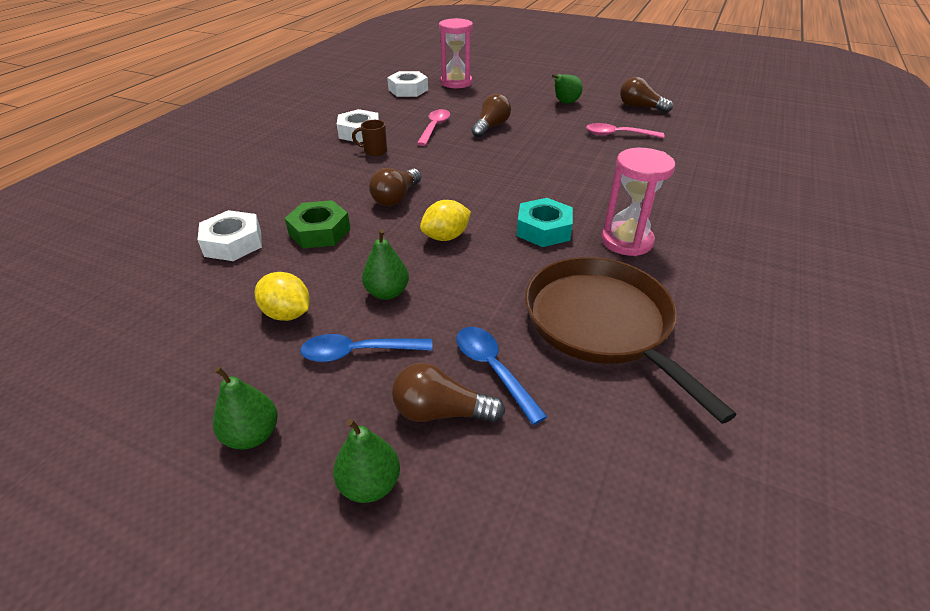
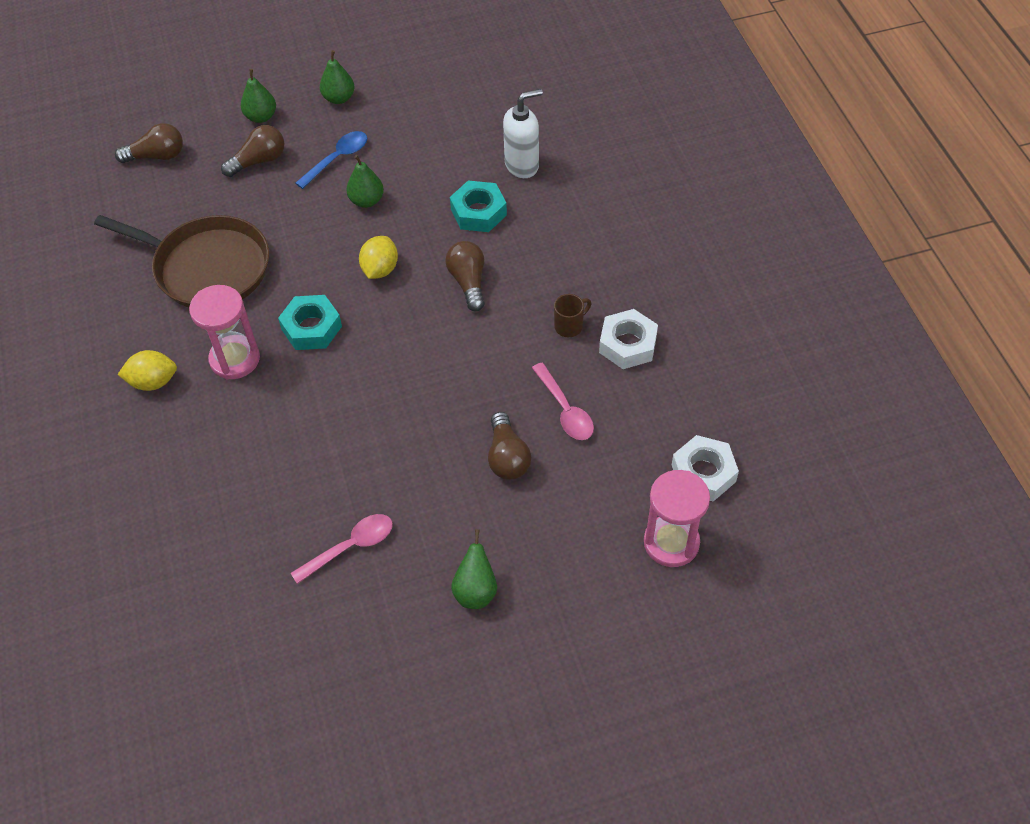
camera: 140 degrees right, 15 degrees up
white nut [198,210,262,261] -> white soap dispenser [503,89,543,178]
yellow lemon [255,272,310,321] -> yellow lemon moved to [118,350,177,391]
green nut [285,200,350,249] -> turquoise nut [450,180,507,232]
blue spoon [456,327,547,425] -> none
brown light bulb [620,77,673,113] -> brown light bulb moved to [115,123,183,163]

